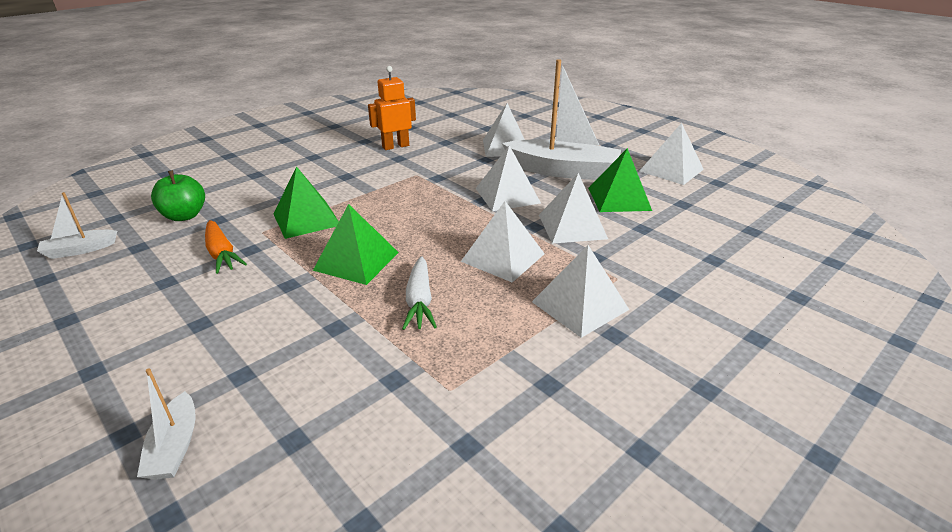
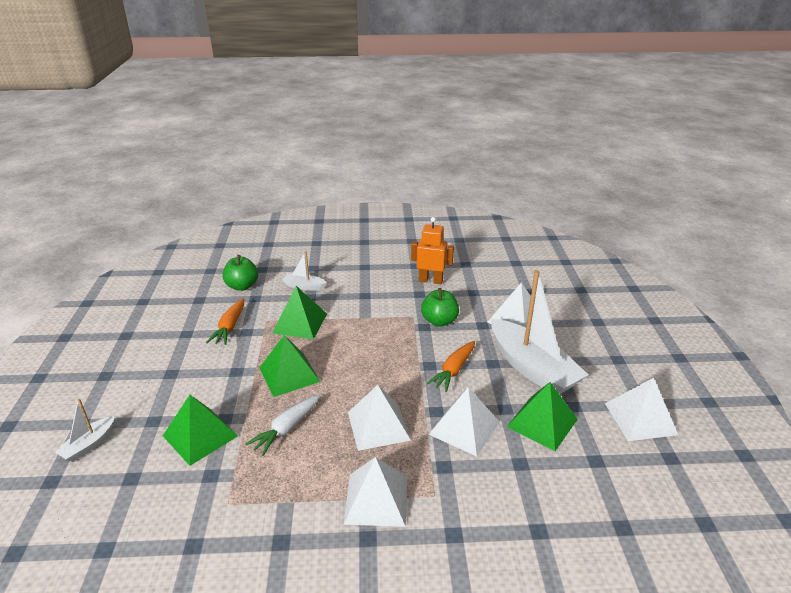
camera: 40 degrees right, 0 degrees up
white boat [37,192,117,259] -> white boat moved to [282,251,327,290]
white pyramid [475,145,541,211] -> orange carrot [426,341,475,392]
none -> green pyramid [163,395,238,466]
none -> green apple [421,288,459,327]

